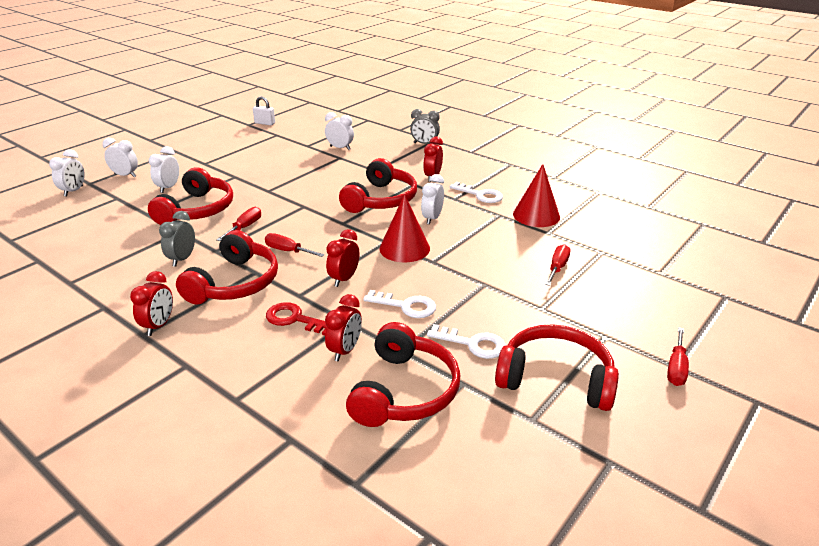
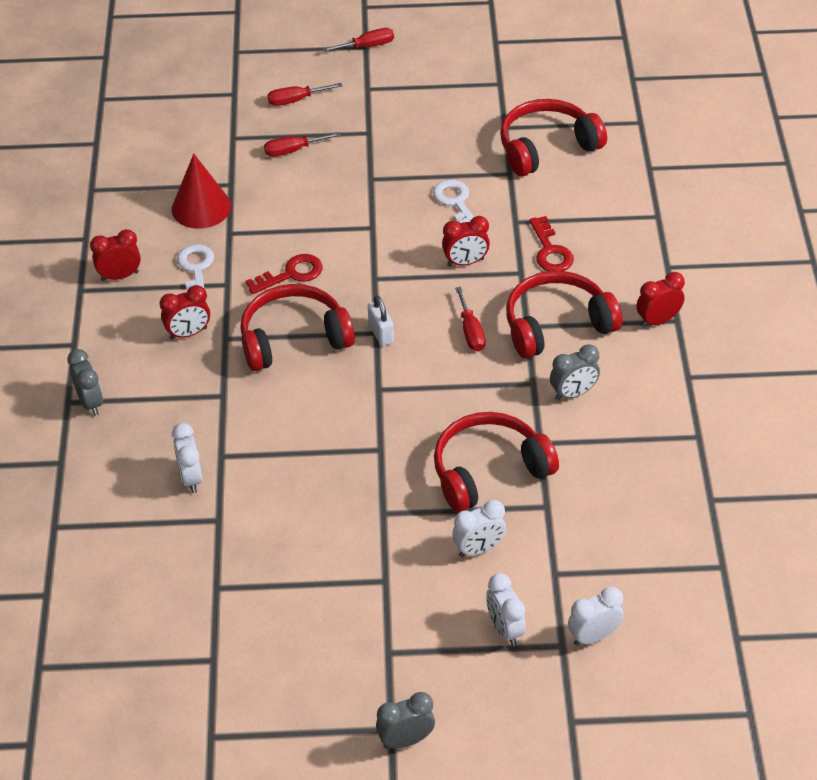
camera: 130 degrees left, 15 degrees up
red screwdriver [216,207,261,241] -> red screwdriver moved to [268,83,342,106]
white padlock [253,96,275,125] -> white padlock moved to [368,296,394,346]
red clock [325,294,362,361] -> red clock moved to [90,229,141,281]
red cone [379,194,430,262] -> none
white clock [421,174,444,225] -> red key [246,254,322,294]
white key [427,324,506,359] -> none
red headphones [495,324,619,411] -> none
none -> grey clock [376,692,435,749]

